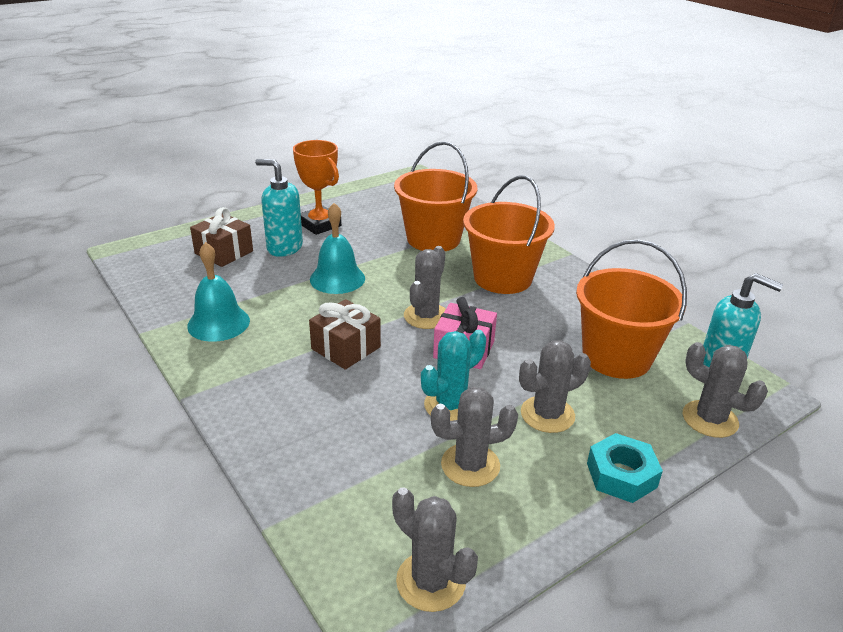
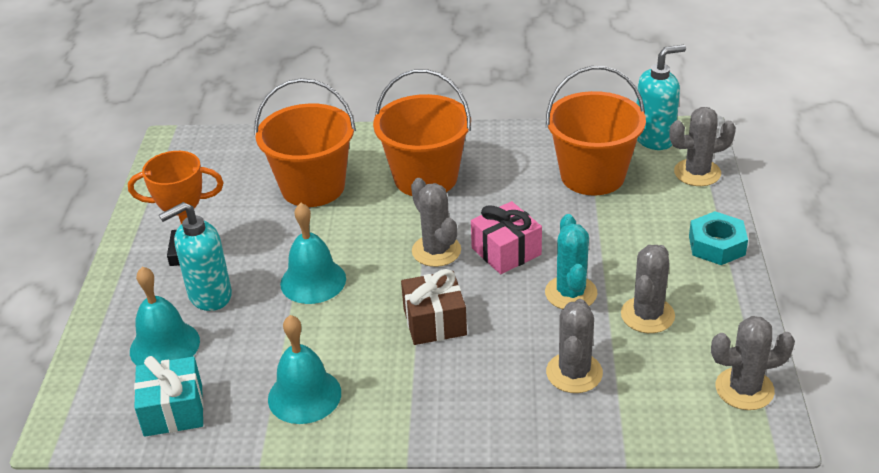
camera: 50 degrees left, 5 degrees up
brown gift [190,207,253,267] -> turquoise bell [130,266,200,366]
grey cactus [519,340,591,433] -> grey cactus moved to [546,299,603,393]
none -> turquoise gift [134,356,204,437]

